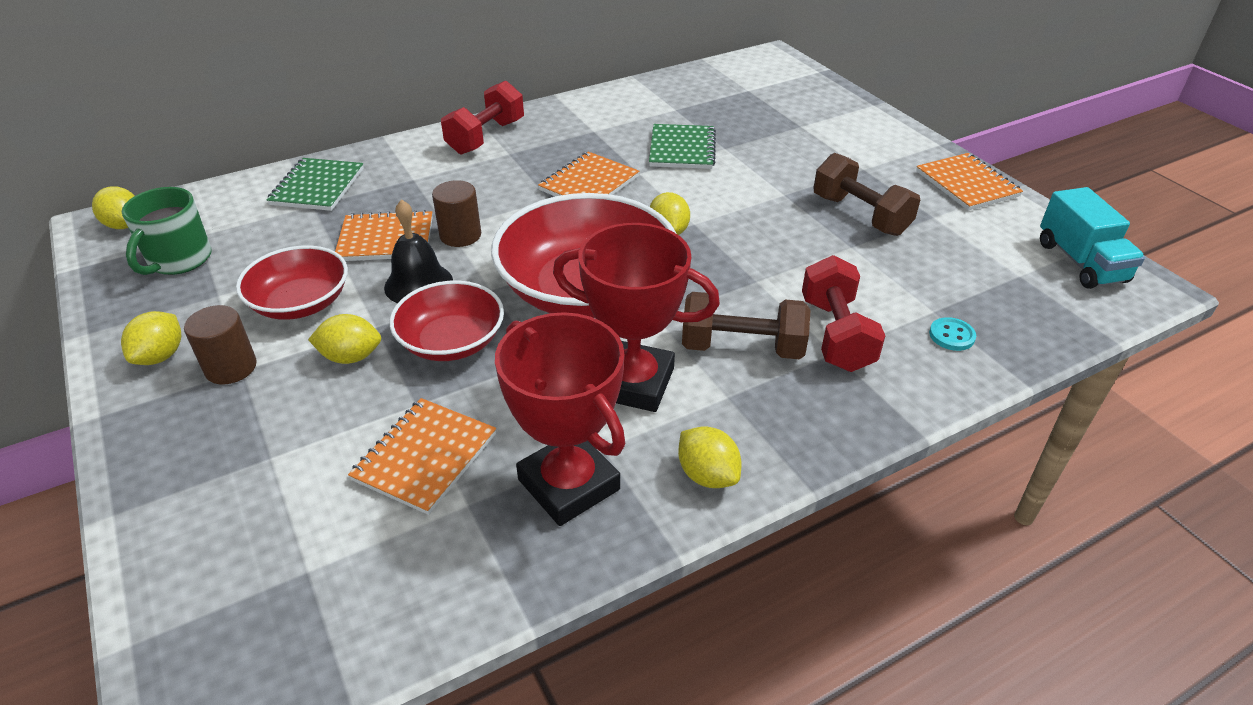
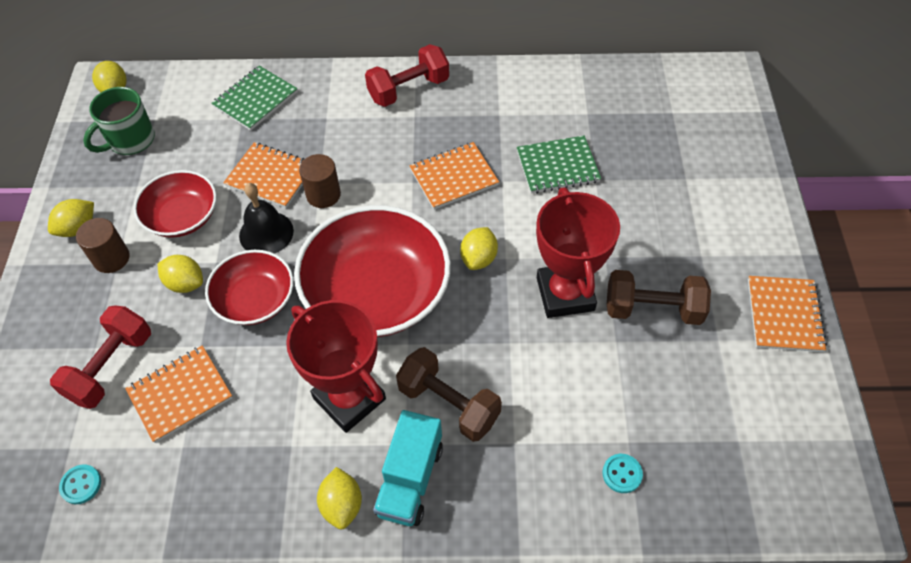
camera: 30 degrees right, 15 degrees up
red trophy [495,312,625,526] -> red trophy moved to [536,188,620,318]
green notebook [649,124,716,169] -> green notebook turned 45 degrees clockwise [517,136,601,194]
red dumbbell [802,255,885,372] -> red dumbbell moved to [50,305,151,409]
brown dumbbell [813,153,920,236] -> brown dumbbell turned 75 degrees counterclockwise [607,270,711,325]
turquoise truck [1040,187,1145,289] -> turquoise truck moved to [373,410,443,526]
none -> turquoise button [59,464,101,504]

